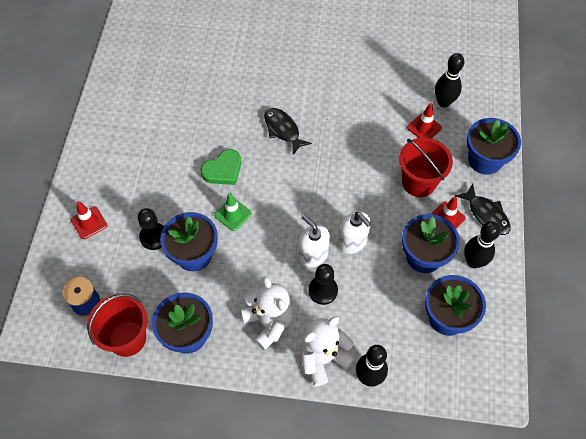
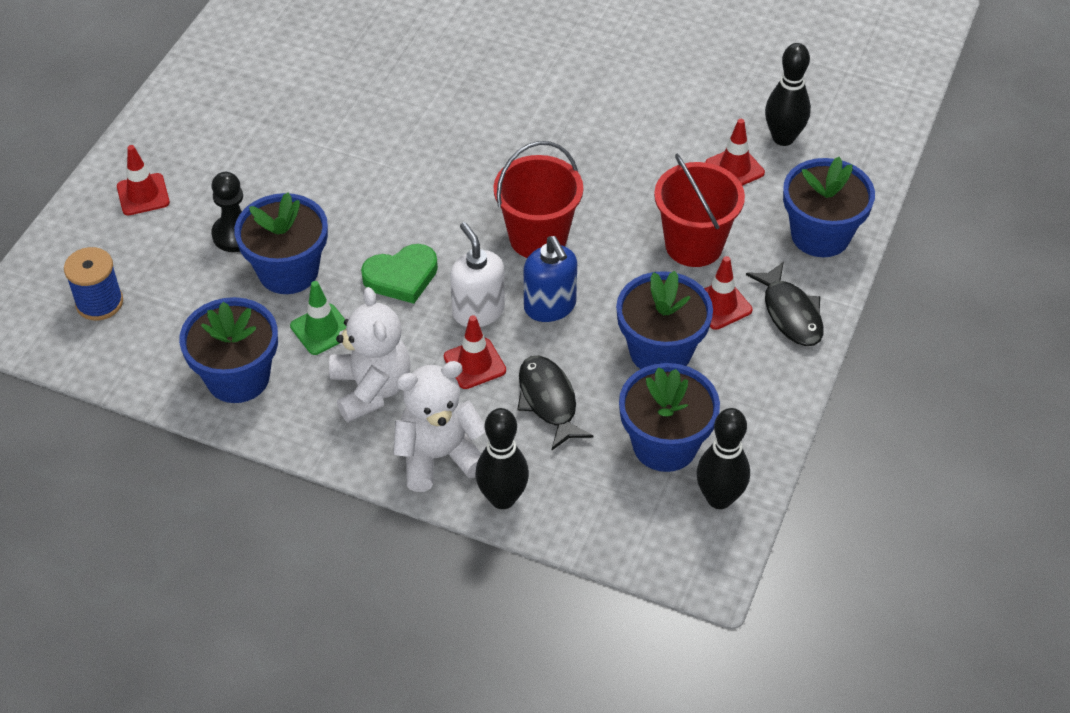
camera: 15 degrees right, 10 degrees down
red bucket [87,293,148,357] -> red bucket moved to [494,141,583,258]
green heart [201,149,241,185] -> green heart moved to [361,244,438,304]
green traffic cone [214,193,251,231] -> green traffic cone moved to [290,281,346,355]
black fish [264,108,312,155] -> black fish moved to [517,356,594,450]
black pawn [308,264,338,305] -> red traffic cone [444,315,506,389]
white soap dispenser [338,211,371,254] -> blue soap dispenser [524,236,577,322]
black bowling pin [464,221,500,268] -> black bowling pin moved to [696,408,750,509]

